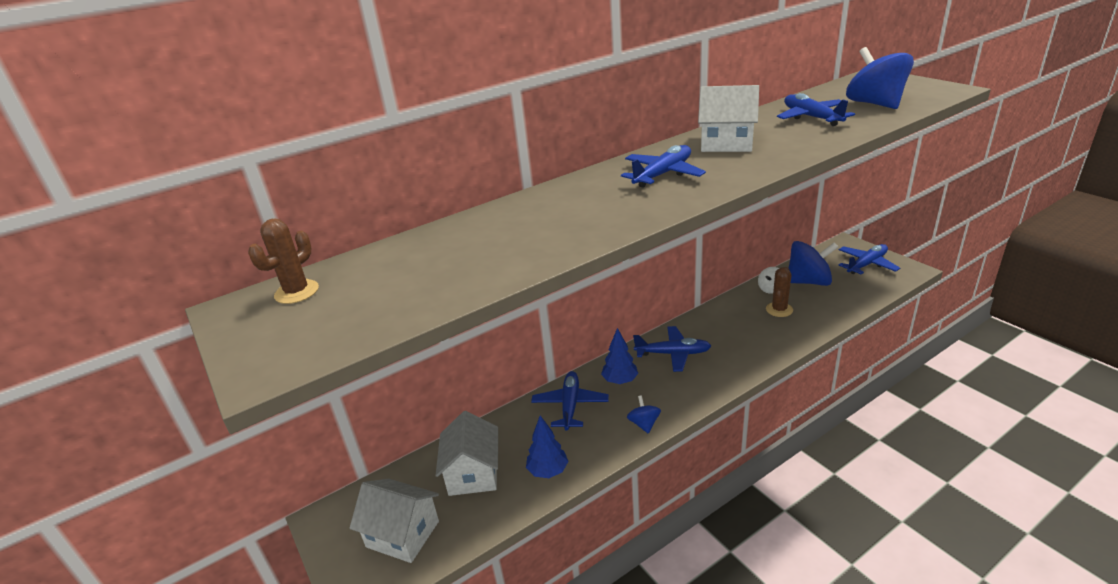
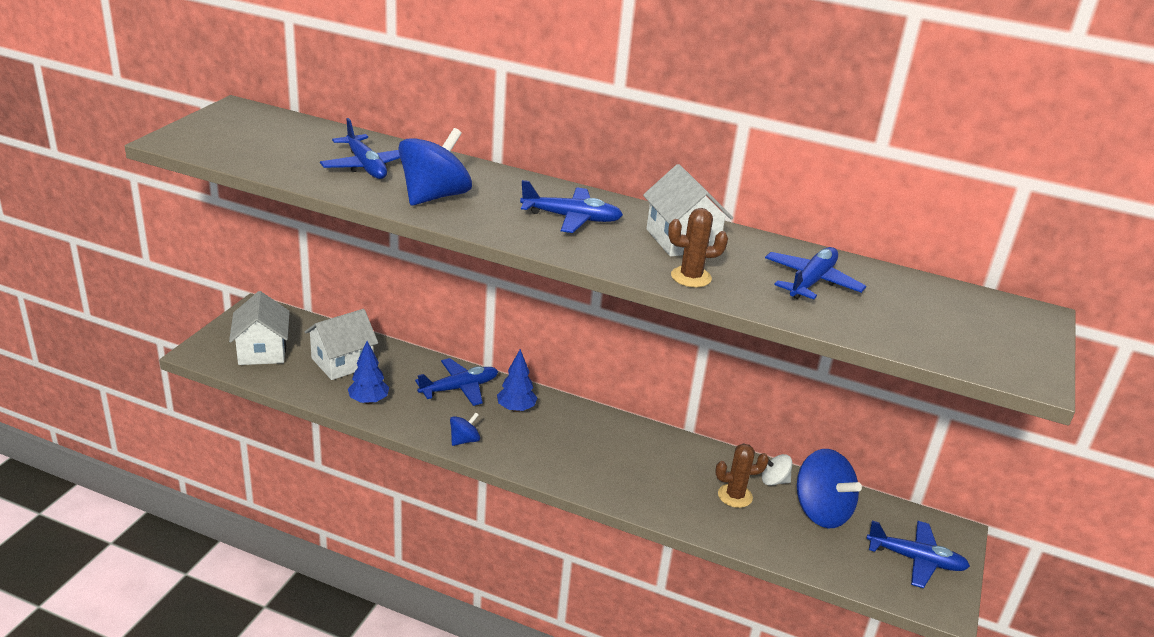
camera: 50 degrees right, 0 degrees up
brown cactus [248,219,319,304] -> brown cactus moved to [668,208,728,287]
blue plane [633,326,711,372] -> blue plane moved to [320,118,400,179]
blue spinning top [846,47,914,109] -> blue spinning top moved to [398,128,472,205]

